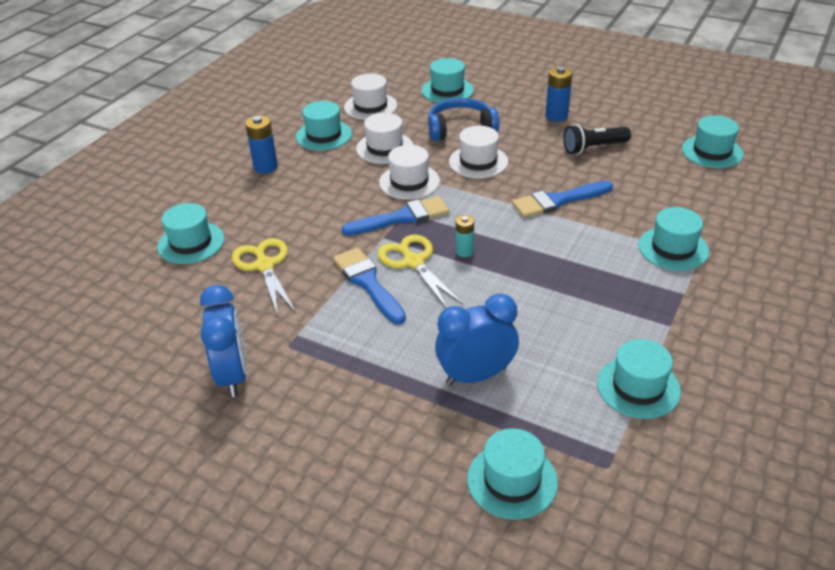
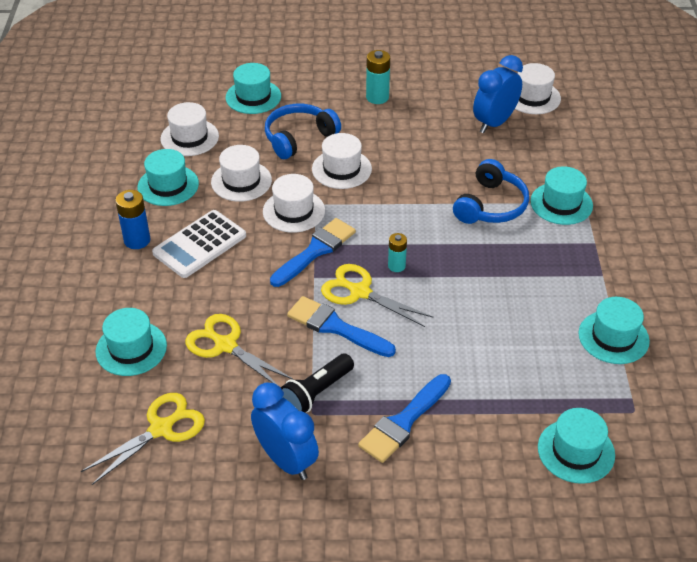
camera: 30 degrees left, 5 degrees up
blue clock [435,294,519,386] -> blue clock moved to [473,55,523,133]
blue brush [512,181,613,218] -> blue brush moved to [358,374,451,463]
blue battery [545,66,572,122] -> turquoise battery [366,50,390,104]
black flashlight [563,124,631,154] -> black flashlight moved to [280,353,354,413]
turquoise hat [682,115,743,168] -> white hat [515,63,561,114]
none -> yellow scissors [81,393,205,485]
none -> white calculator [152,210,246,278]
none -> blue headphones [453,159,529,224]

